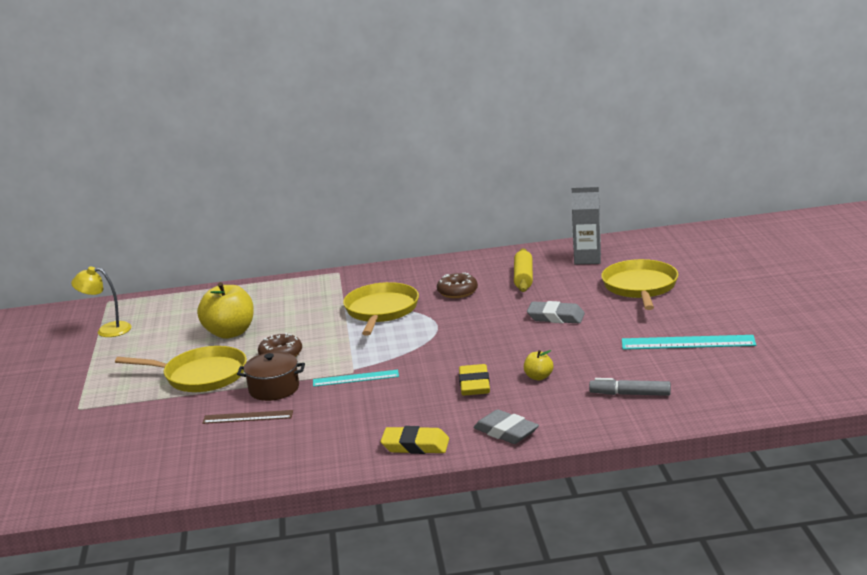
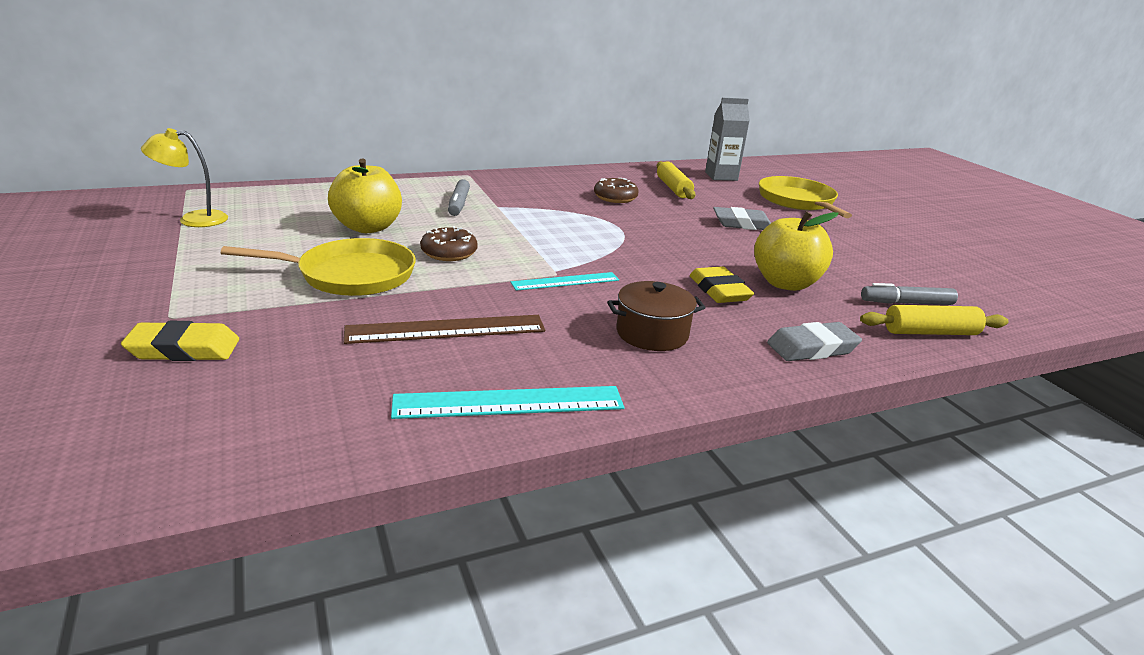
camera: 20 degrees left, 5 degrees up
brown ruler [202,410,293,424] -> brown ruler [344,315,545,344], size x1.53
brown pot [237,352,305,401] -> brown pot moved to [607,281,706,351]
yellow pan [343,282,419,336] -> none
yellow eraser [381,426,449,454] -> yellow eraser moved to [121,321,239,361]
grey eraser [473,409,539,444] -> grey eraser turned 45 degrees counterclockwise [767,322,862,361]
yellow apple [524,350,554,380] -> yellow apple [754,211,839,291], size x2.10
turquoise ruler [622,335,756,350] -> turquoise ruler moved to [391,386,624,419]
none -> grey marker [448,179,470,216]
none -> yellow rolling pin [860,305,1008,335]

